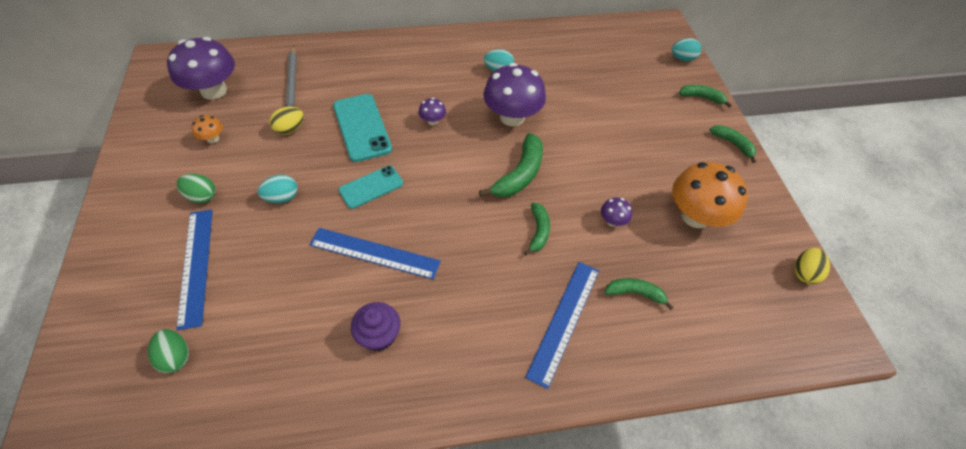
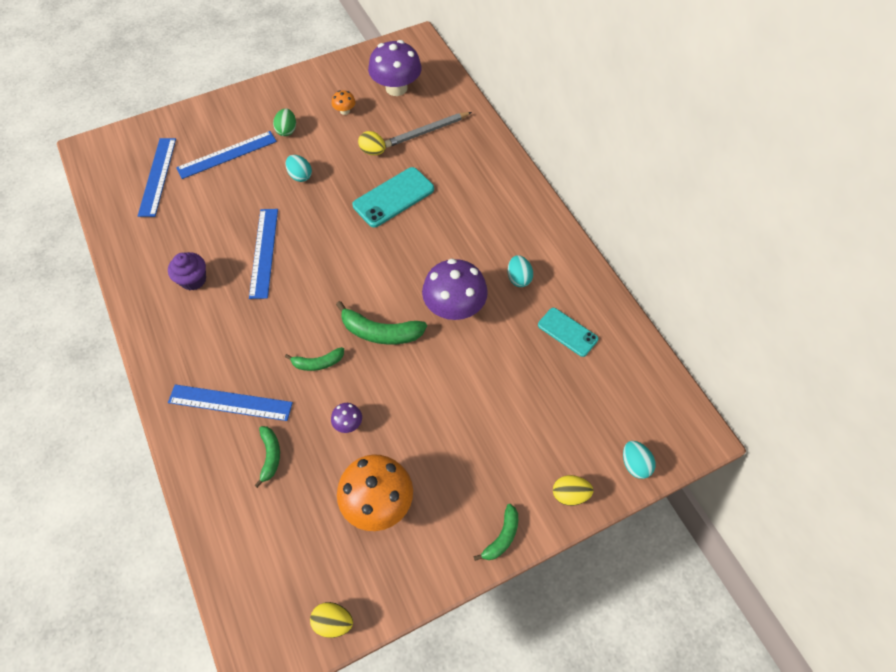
camera: 75 degrees right, 5 degrees up
green egg [148,329,189,373] -> blue ruler [138,138,176,217]
turquoise phone [339,165,403,209] -> turquoise phone moved to [538,308,598,357]
purple mushroom [419,98,446,125] -> none
green banana [679,85,732,108] -> yellow egg [553,475,593,506]

